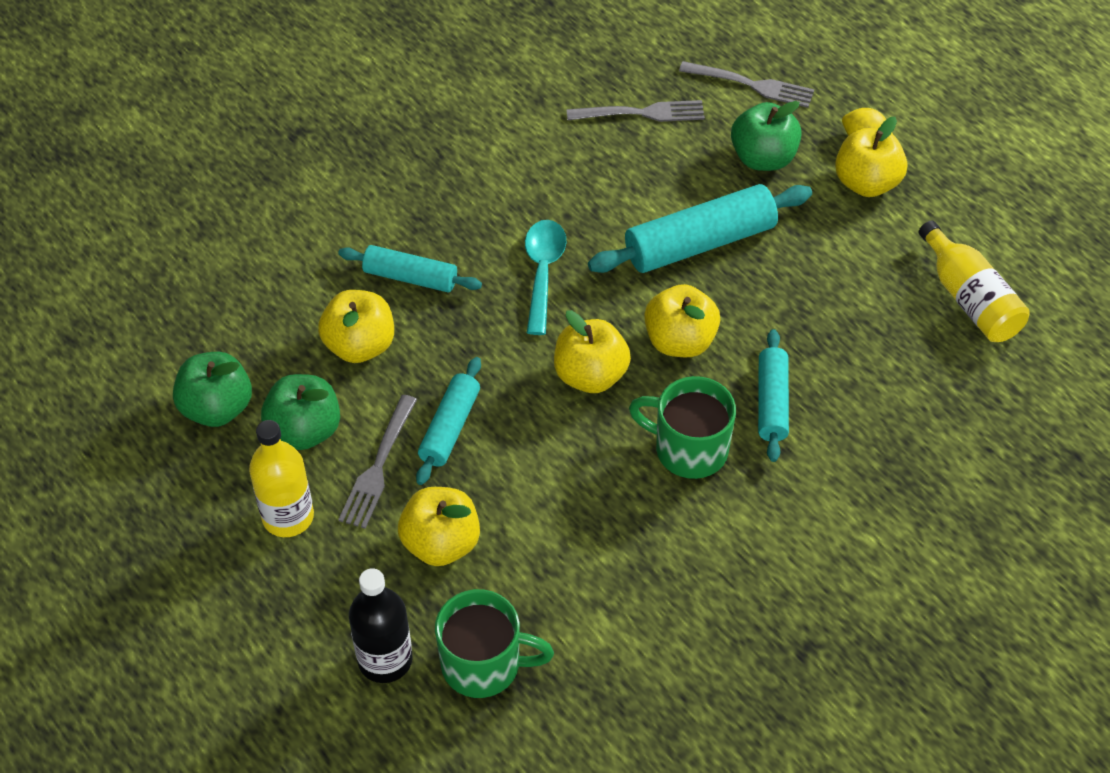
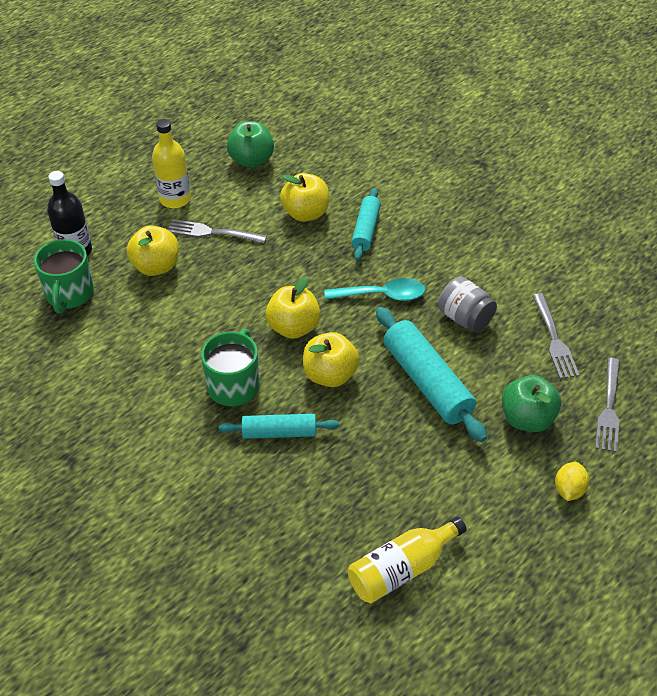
camera: 85 degrees right, 5 degrees down
green apple [261,374,340,450] -> none
turquoise rolling pin [416,357,481,485] -> none
yellow apple [835,117,907,197] -> none
none -> grey jar [438,277,497,332]

